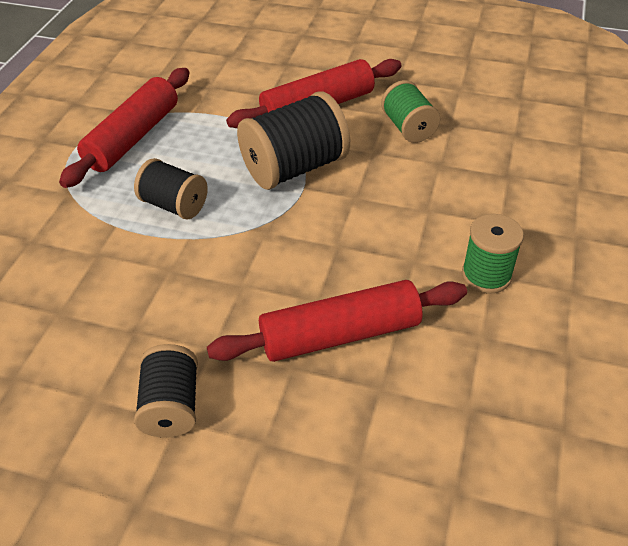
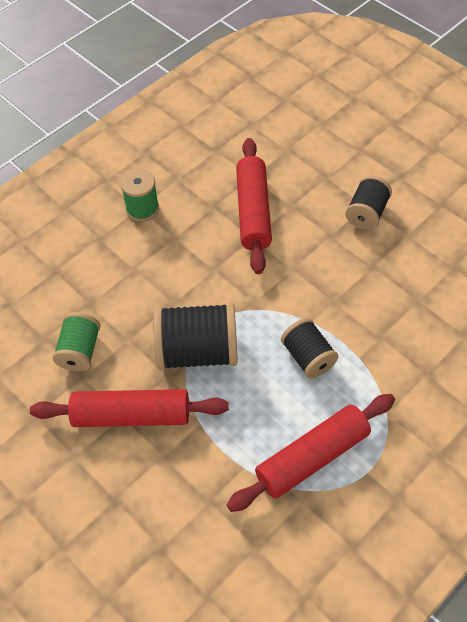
camera: 150 degrees left, 10 degrees up
red rolling pin [207,280,467,362] -> red rolling pin turned 75 degrees clockwise [236,138,272,274]

